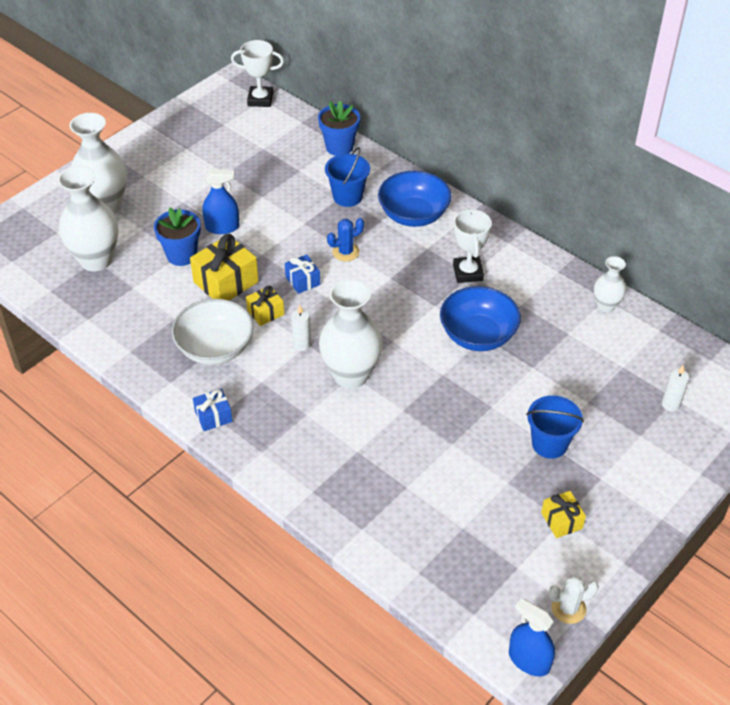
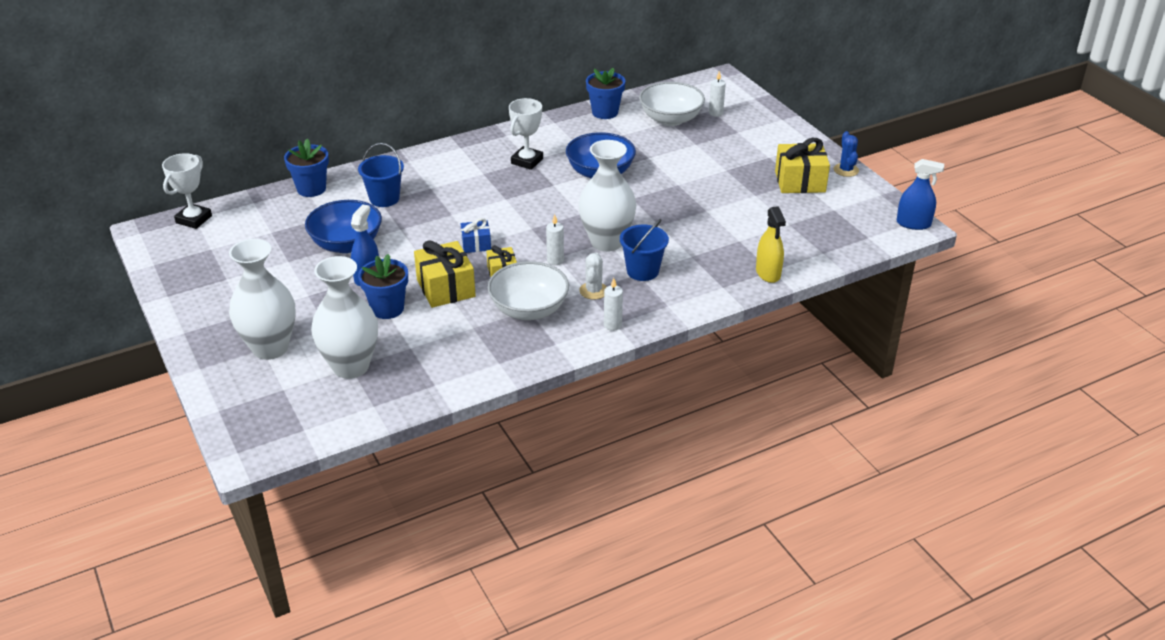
camera: 70 degrees left, 10 degrees down
blue gift [193,389,233,431] -> white candle [604,278,623,331]
blue cactus [327,218,364,261] -> blue cactus moved to [834,131,859,177]
blue bowl [378,171,451,227] -> blue bowl moved to [305,200,382,253]
white trophy [453,208,492,283] -> white trophy turned 75 degrees counterclockwise [509,98,543,170]
blue spray bottle [509,598,555,676] -> blue spray bottle turned 135 degrees counterclockwise [897,159,944,230]
blue bucket [526,395,584,459] -> blue bucket moved to [620,219,669,281]
yellow gift [541,491,586,538] -> yellow gift [775,138,830,193], size x1.76
white cactus [549,576,599,624] -> white cactus moved to [579,253,607,300]
white vase [594,256,626,312] -> blue flower pot [586,68,625,119]
none -> white bowl [639,82,705,126]
none -> yellow spray bottle [756,206,786,283]

